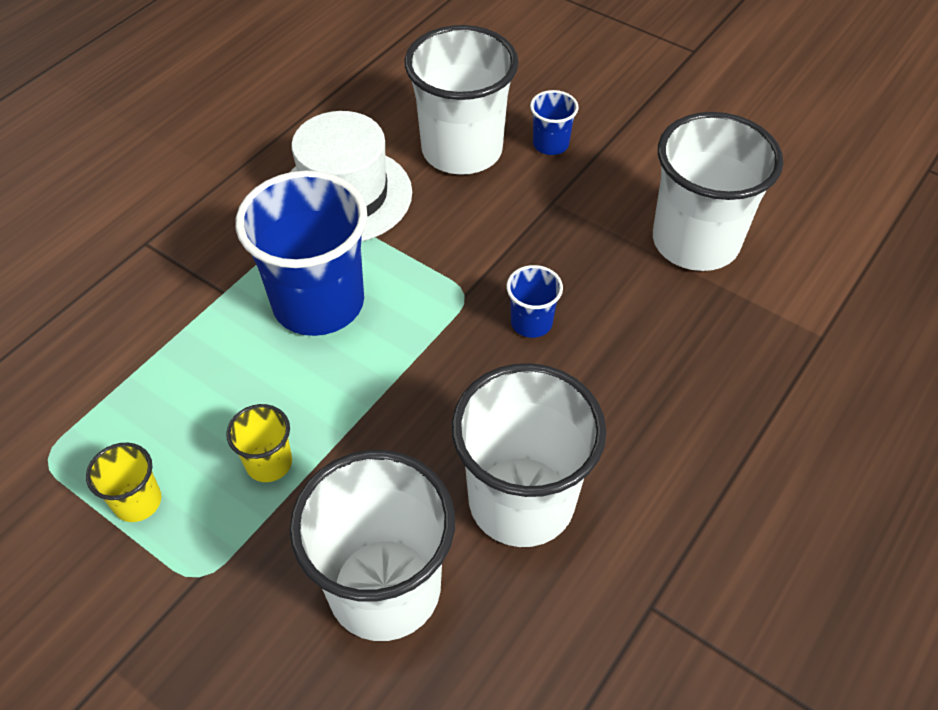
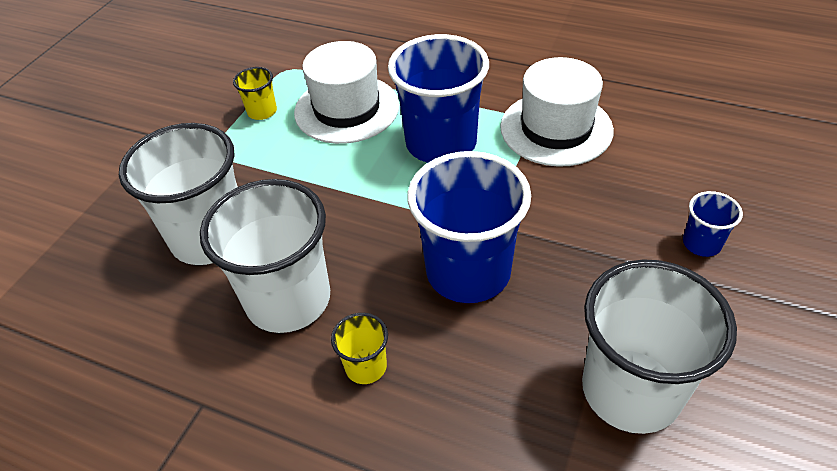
camera: 80 degrees right, 5 degrees down
yellow cup [226,404,292,482] -> yellow cup moved to [331,313,388,384]
white cup [404,25,519,175] -> none
blue cup [506,265,563,338] -> blue cup [407,151,531,303], size x2.22
none -> white hat [294,41,399,144]

